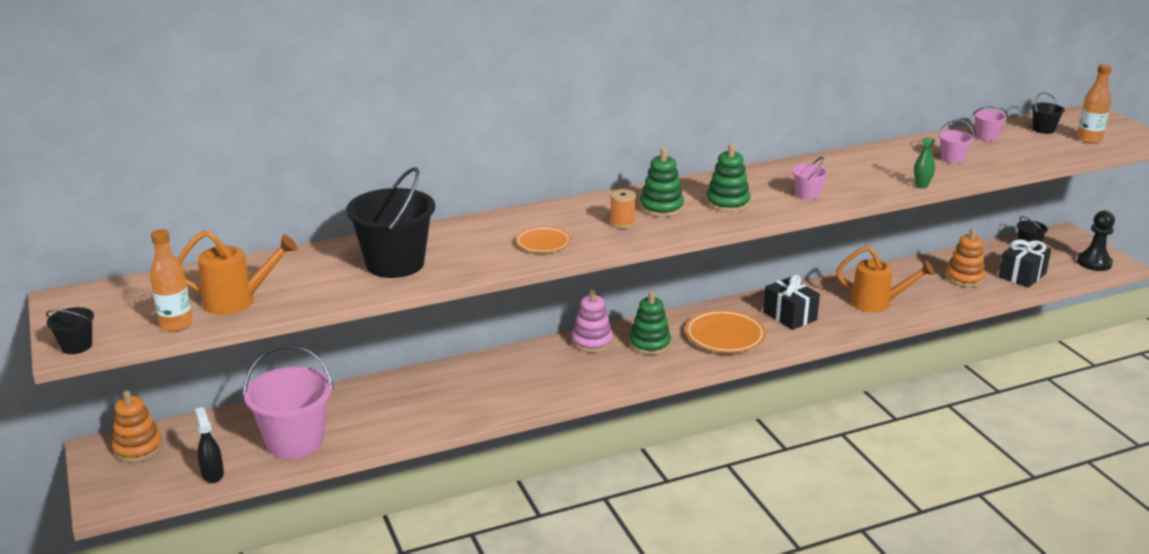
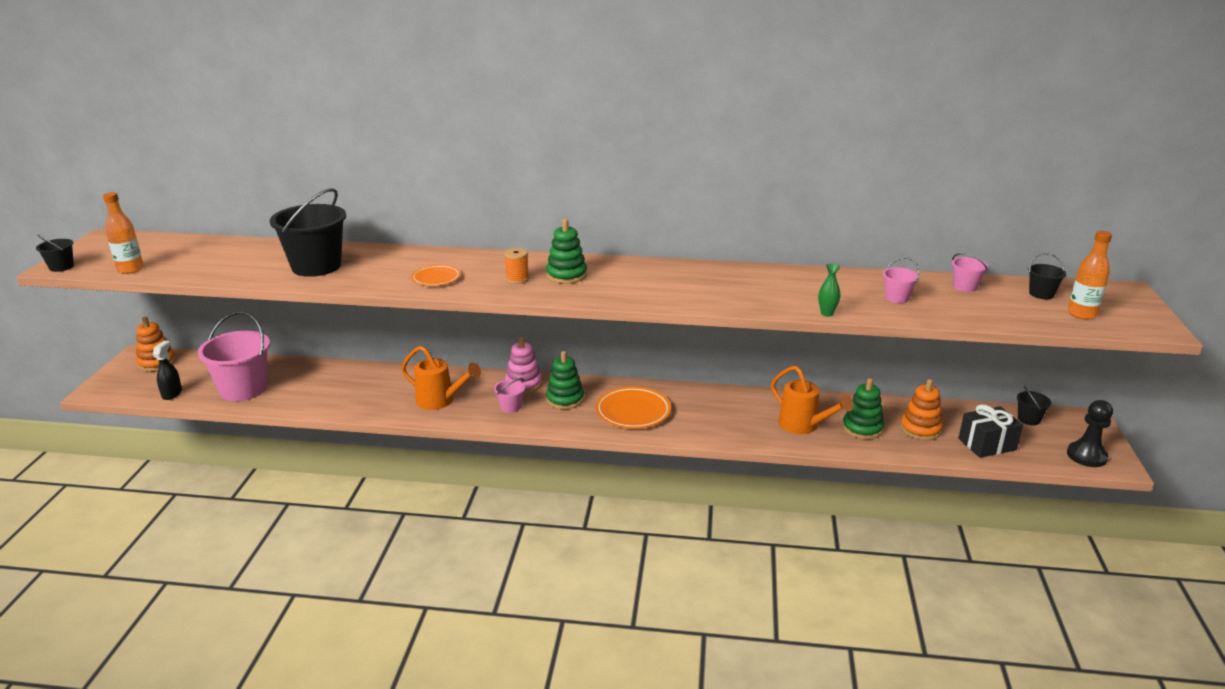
camera: 30 degrees right, 0 degrees up
orange watering can [177,231,298,315] -> orange watering can moved to [401,346,481,410]
green stacking toy [706,144,750,212] -> green stacking toy moved to [842,378,884,439]
black gift [763,275,820,330] -> none
pink bucket [792,157,828,200] -> pink bucket moved to [494,378,525,413]

